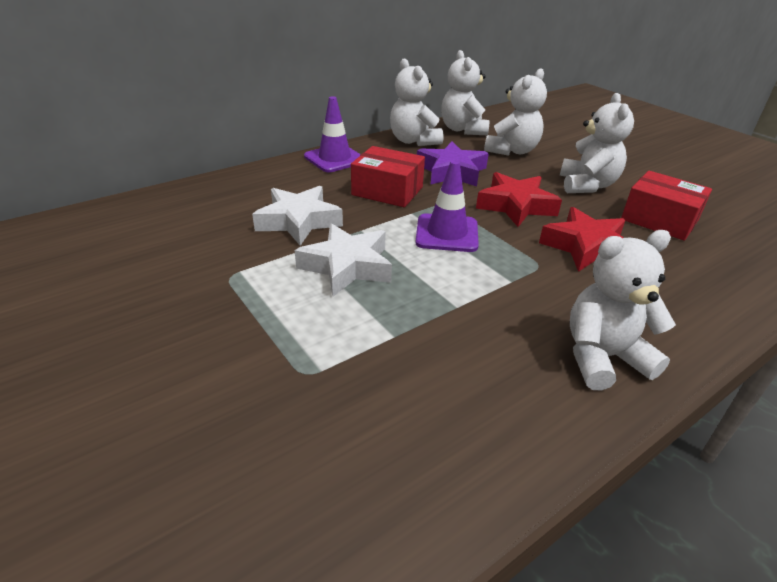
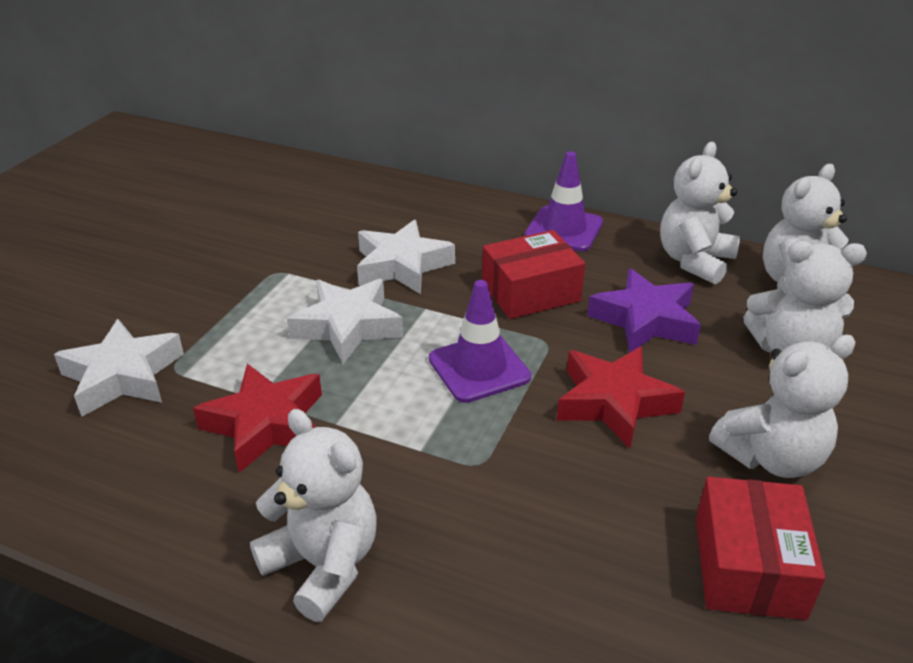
camera: 60 degrees right, 0 degrees up
red box [351,146,425,207] -> red box turned 75 degrees clockwise [482,230,585,319]
red star [539,207,626,272] -> red star moved to [193,364,322,473]
none -> white star [54,319,184,417]

